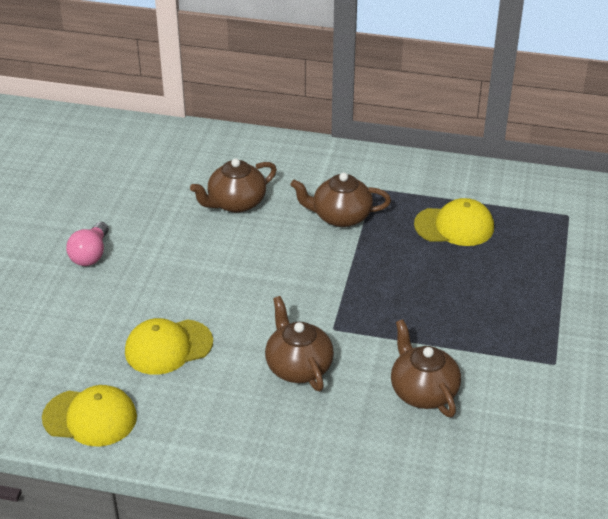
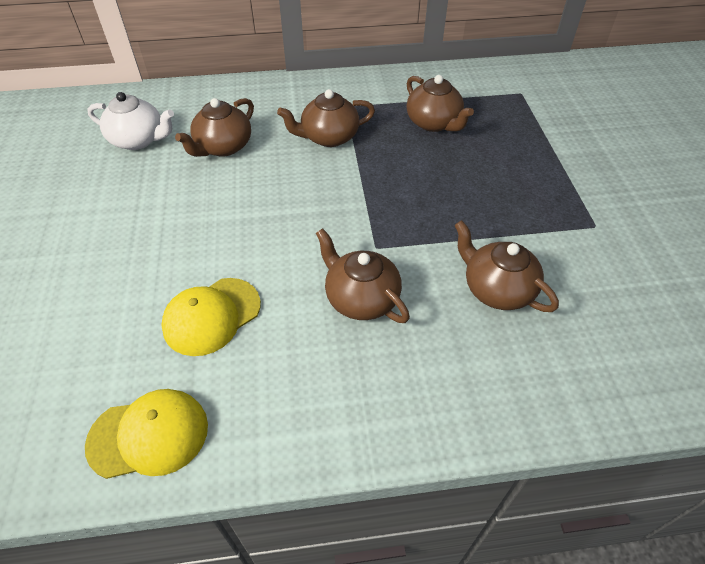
camera: 20 degrees left, 10 degrees up
pink light bulb [66,222,109,266] -> none
yellow cap [414,198,494,246] -> brown teapot [406,75,474,132]
none -> white teapot [87,92,174,150]

